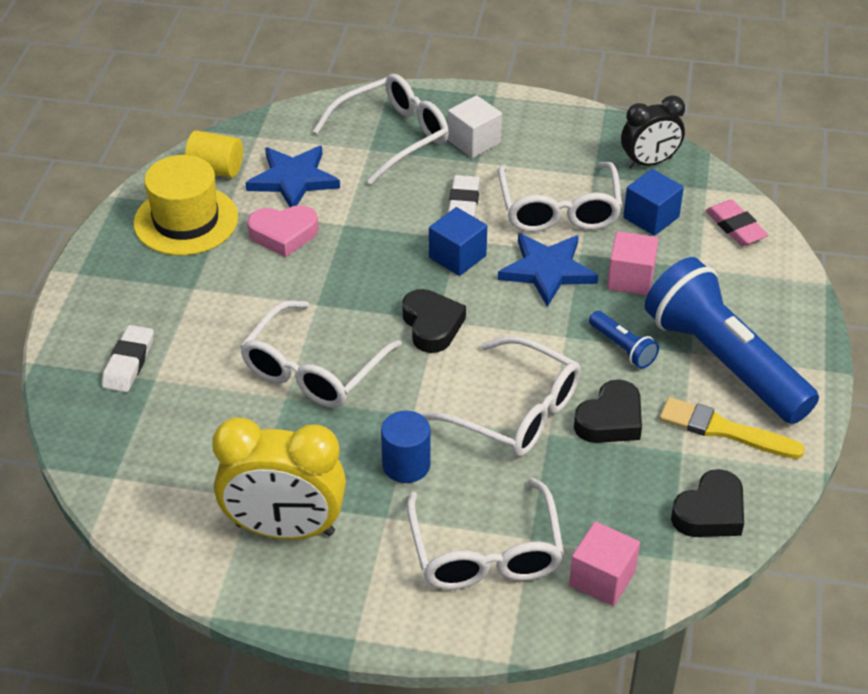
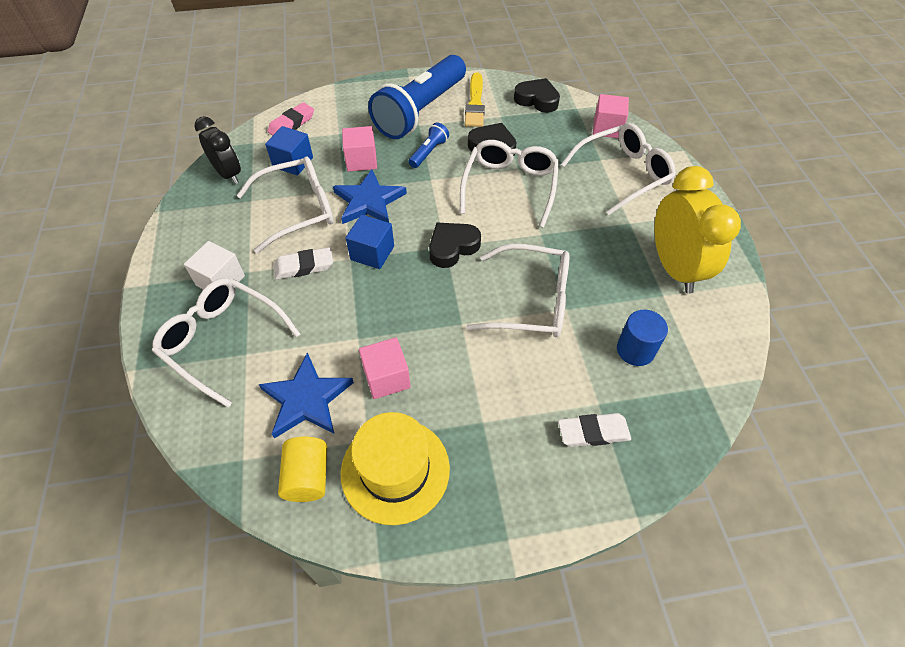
camera: 110 degrees left, 10 degrees up
pink heart [247,205,319,257] -> pink cube [359,337,411,399]
blue cylinder [381,411,431,483] -> blue cylinder moved to [617,310,668,366]

